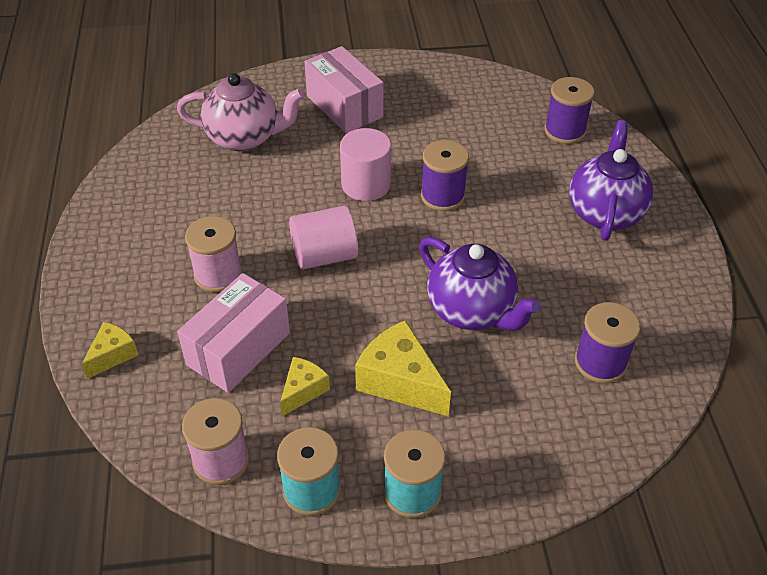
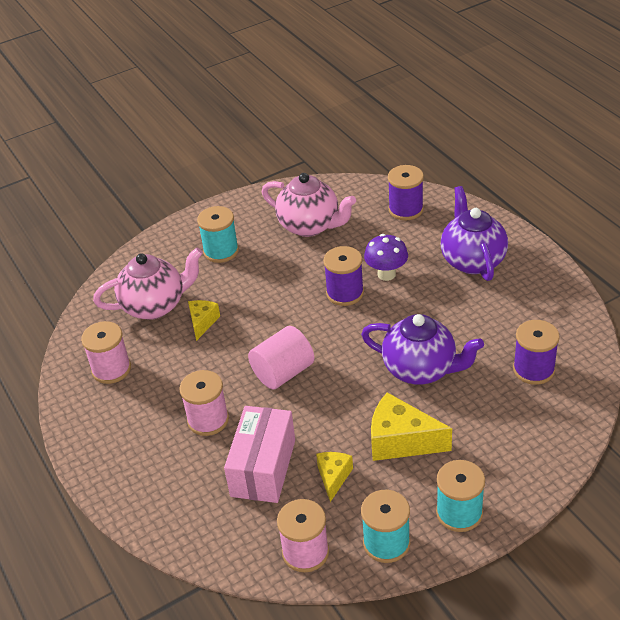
camera: 20 degrees left, 5 degrees down
yellow cheese [81,322,138,379] -> yellow cheese moved to [188,300,220,341]
pink box [305,46,384,133] -> turquoise spool [197,206,239,263]
pink cylinder [340,128,391,201] -> none
none -> pink spool [81,321,131,384]
none -> pink teapot [262,173,356,237]
none -> purple mushroom [364,234,408,281]

